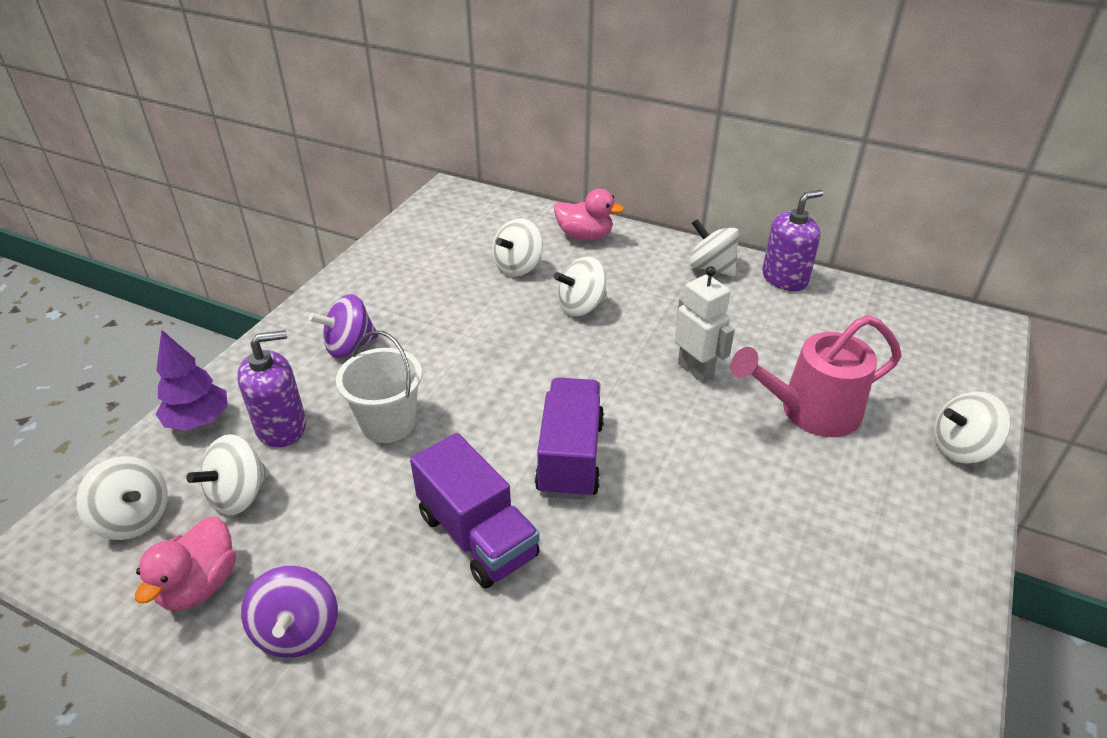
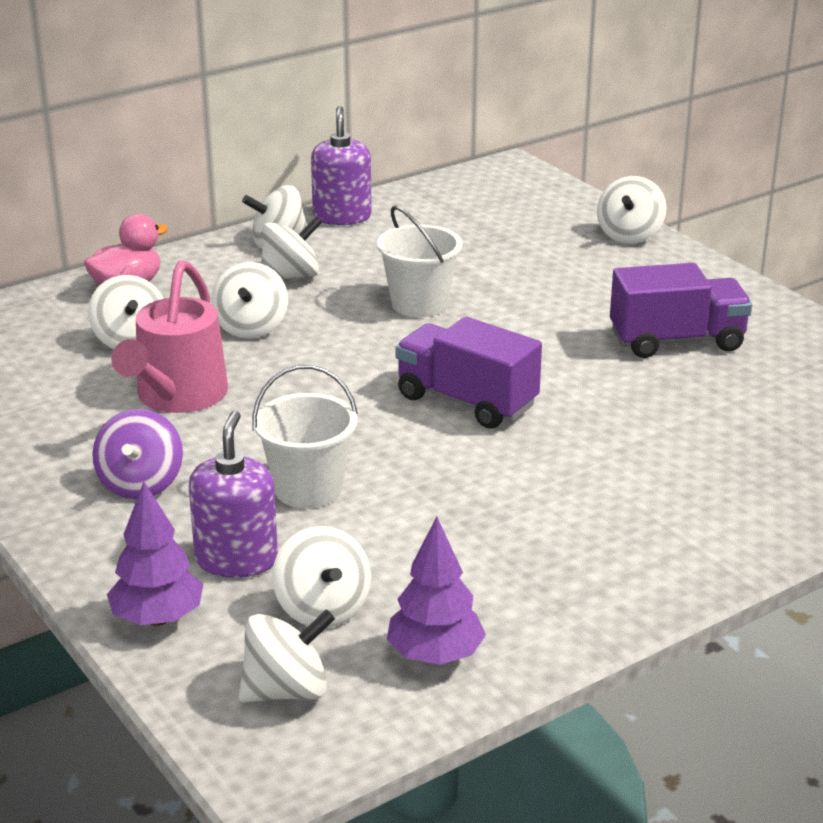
camera: 60 degrees left, 10 degrees down
pink duck [135,516,236,611] -> purple tree [387,517,486,665]
purple spinning top [241,566,338,658] -> none
purple truck [410,433,540,588] -> purple truck moved to [610,263,752,358]
white robot [674,266,735,383] -> white bucket [377,206,463,317]
pink watering can [730,315,901,437] -> pink watering can moved to [111,260,228,413]
none -> white spinning top [261,216,322,280]

